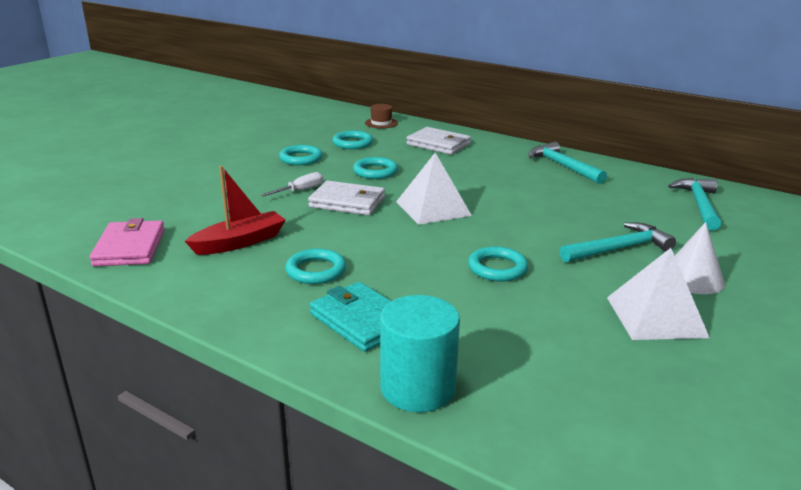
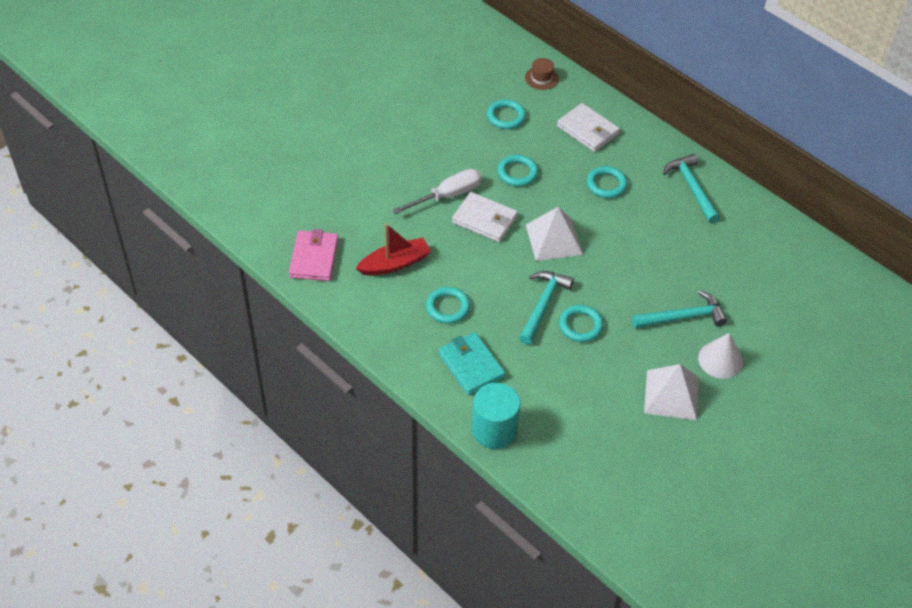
camera: 10 degrees right, 25 degrees up
white screwdriver [261,172,323,197] -> white screwdriver [392,169,482,214], size x1.63
turquoise ring [279,145,322,165] -> turquoise ring moved to [587,166,627,198]
turquoise hammer [668,178,721,231] -> turquoise hammer moved to [519,271,574,345]

